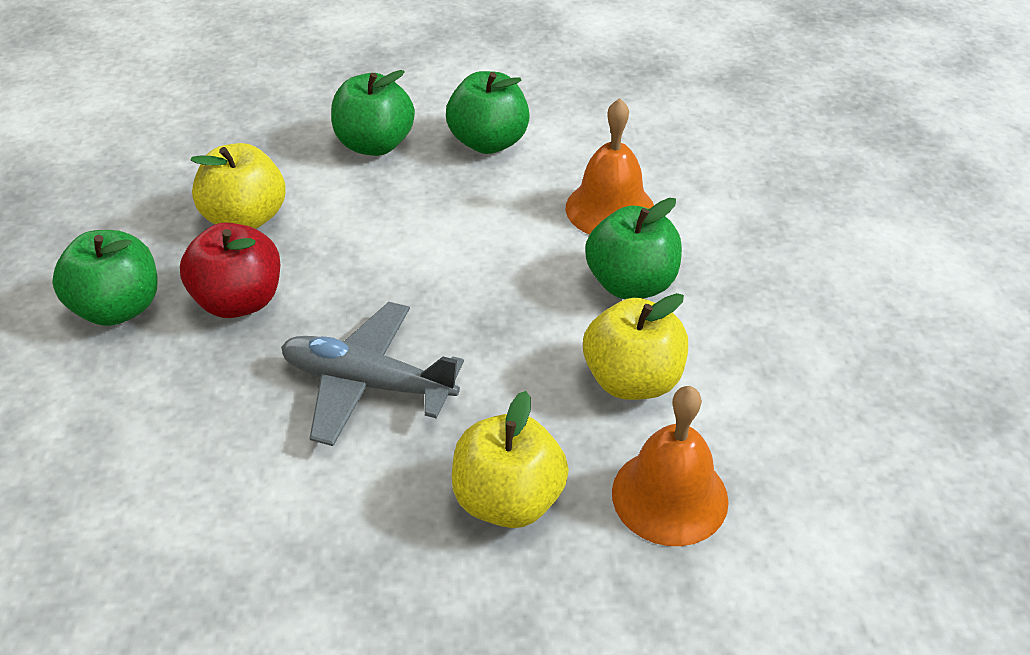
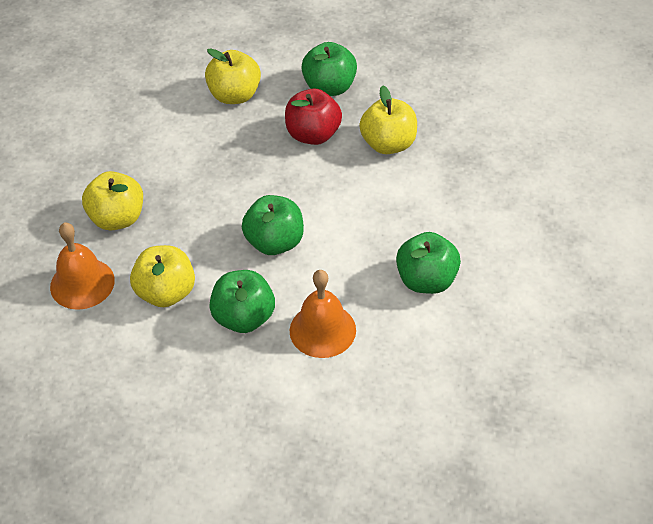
camera: 110 degrees right, 5 degrees up
grey plane [281,302,464,446] -> none
green apple [331,70,415,156] -> green apple moved to [242,195,304,255]
none -> yellow apple [205,48,261,104]

